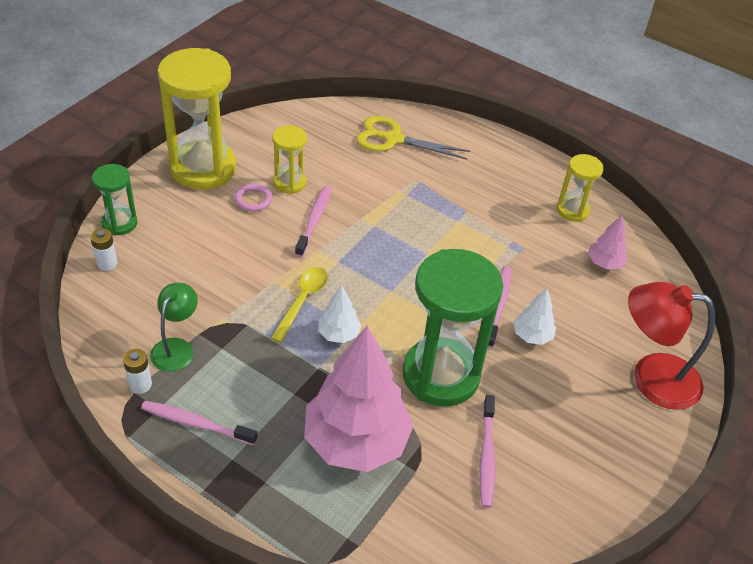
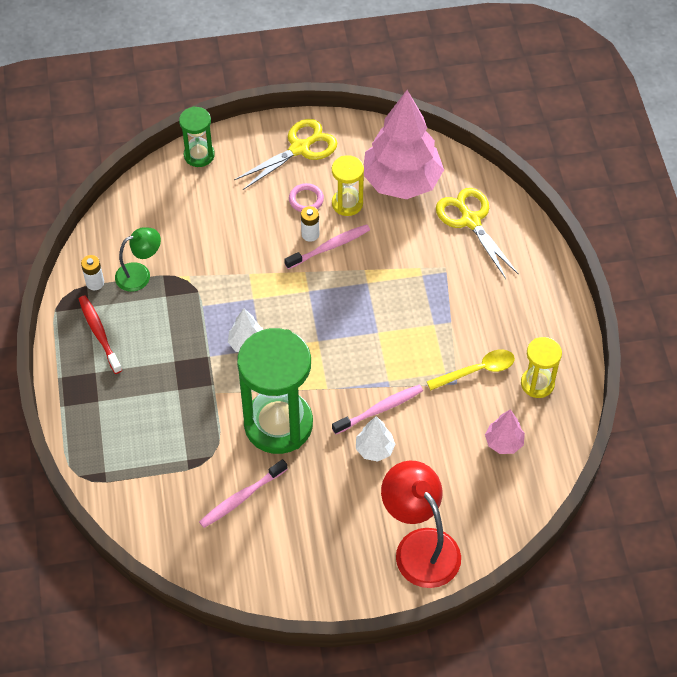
camera: 50 degrees right, 10 degrees up
white battery [90,228,117,271] -> white battery moved to [301,206,319,242]
pink toothbrush [141,401,258,445] -> red toothbrush [79,296,122,374]
yellow hourglass [158,48,236,190] -> yellow scissors [234,119,337,190]
yellow spoon [271,267,328,343] -> yellow spoon moved to [427,350,515,390]
pink tree [304,326,414,472] -> pink tree moved to [364,90,444,199]

